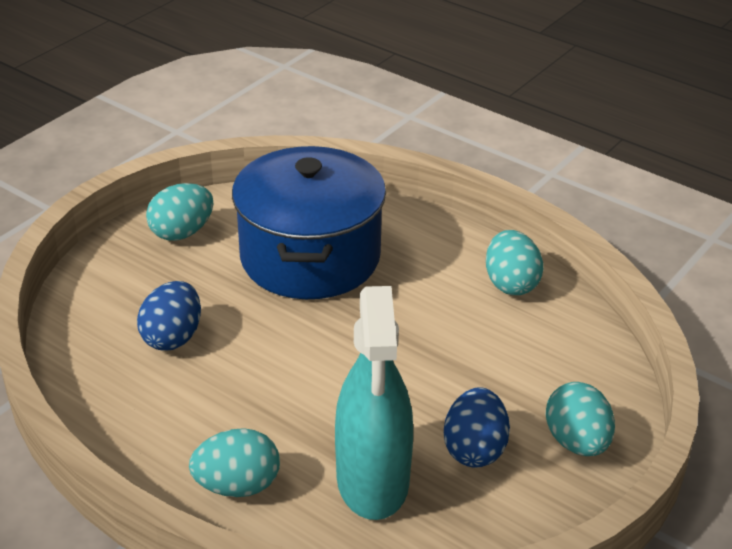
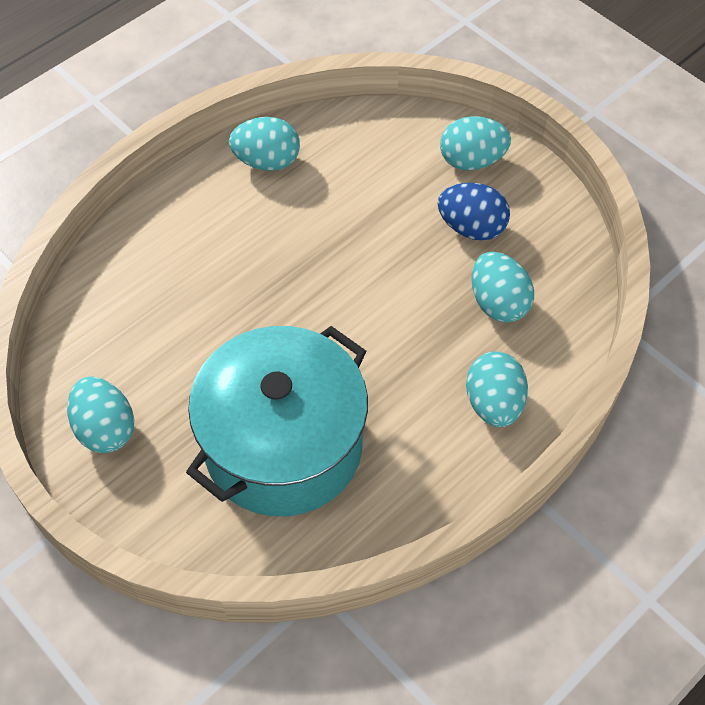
camera: 80 degrees left, 20 degrees up
blue egg [137,281,201,351] -> turquoise pot [186,326,368,516]
blue pot [232,146,386,299] -> none
turquoise spray bottle [335,286,413,520] -> turquoise egg [471,252,534,323]

